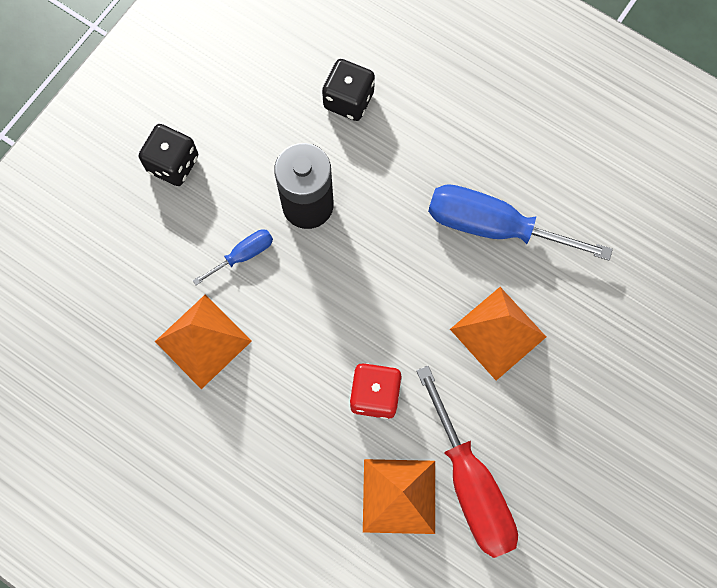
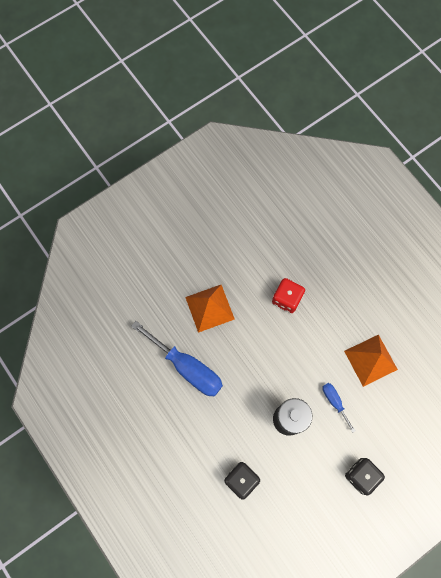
camera: 160 degrees left, 0 degrees up
blue screwdriver [193,229,273,285] -> blue screwdriver turned 75 degrees clockwise [322,383,355,433]
orange pyramid [363,459,435,534] -> none
red screwdriver [416,366,518,558] -> none

